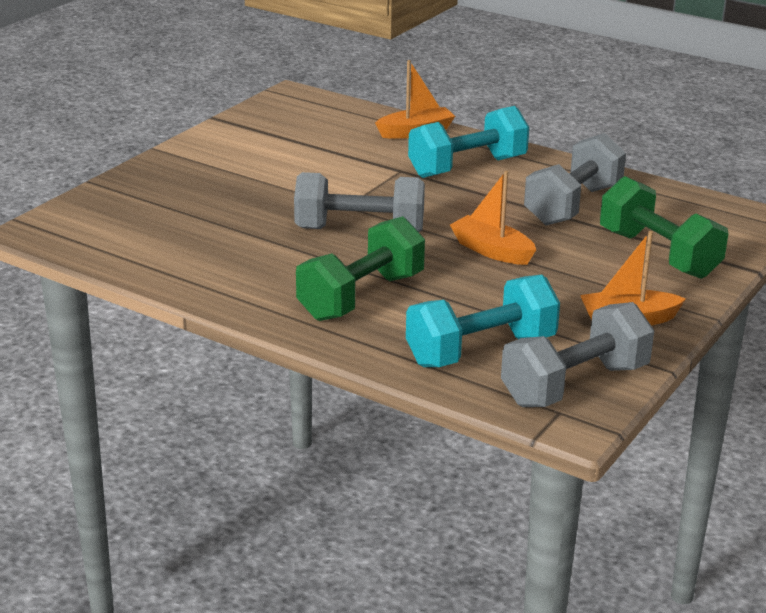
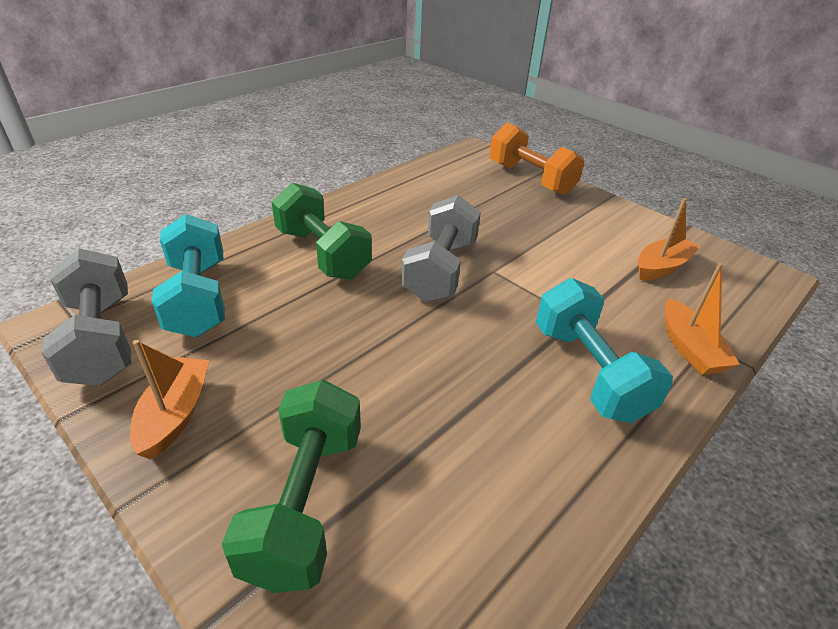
camera: 100 degrees right, 10 degrees up
orange boat [450,171,536,265] -> orange boat moved to [638,198,701,280]
grey dumbbell [524,133,626,226] -> none
green dumbbell [600,176,728,279] -> green dumbbell turned 60 degrees counterclockwise [222,380,361,593]
none -> orange dumbbell [489,122,585,195]

